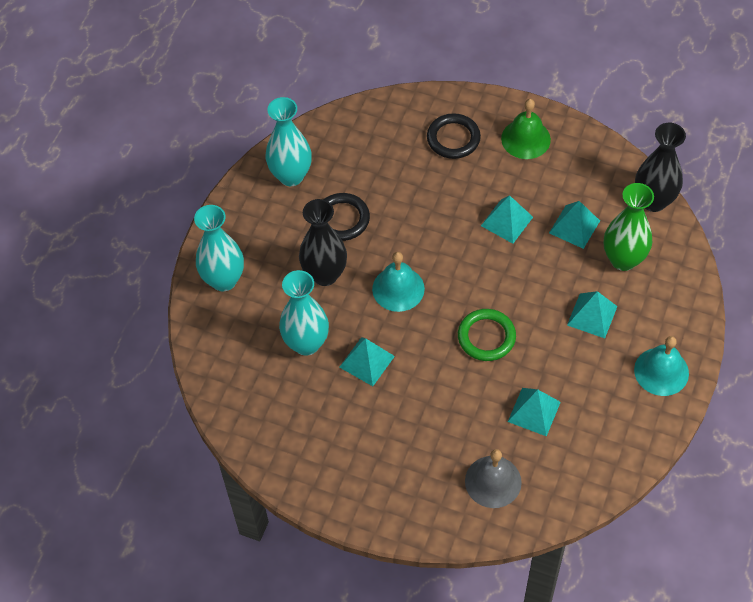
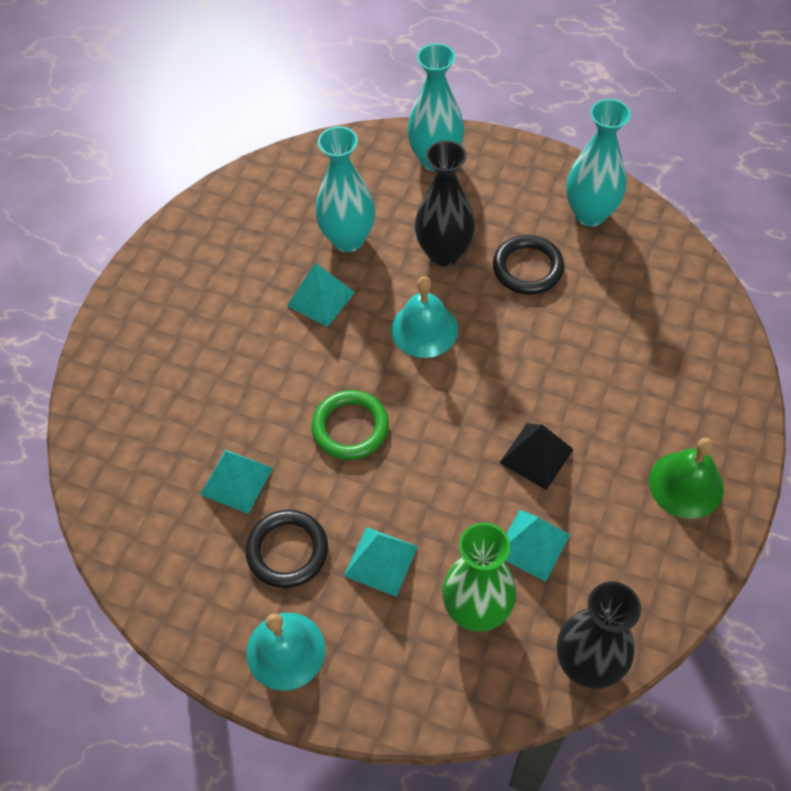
camera: 90 degrees right, 0 degrees up
black ring [427,113,481,159] -> black ring moved to [246,510,328,588]
grey bell [465,449,522,508] -> none
turquoise pyramid [481,195,533,243] -> black pyramid [499,423,574,490]

